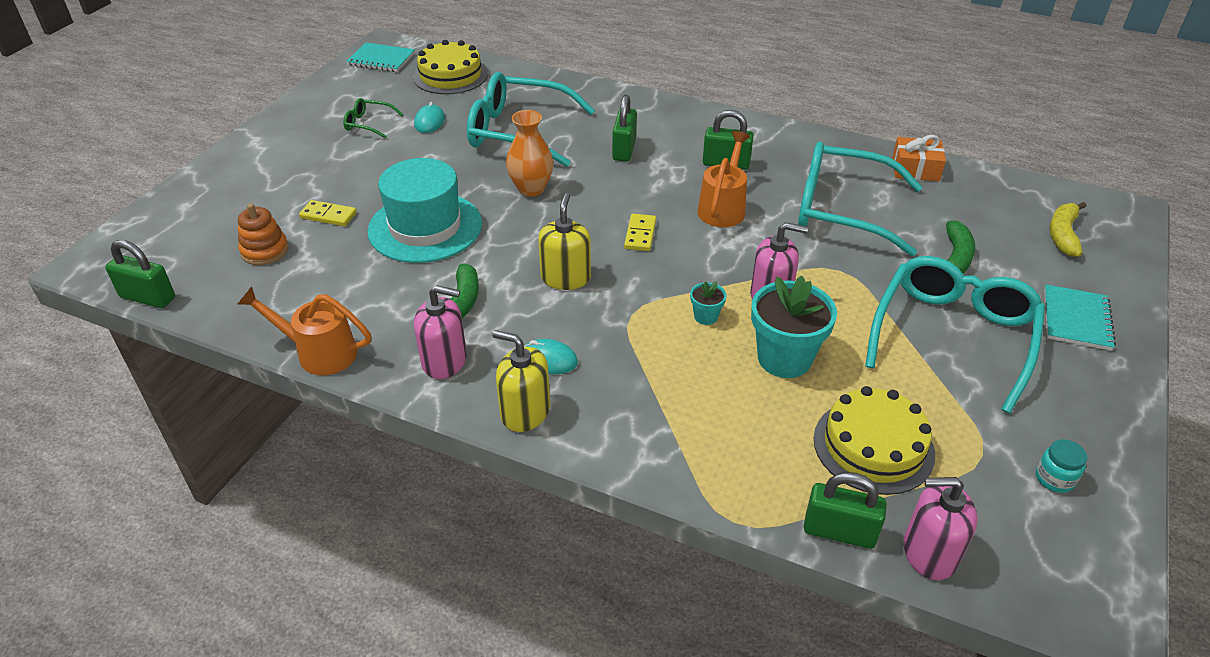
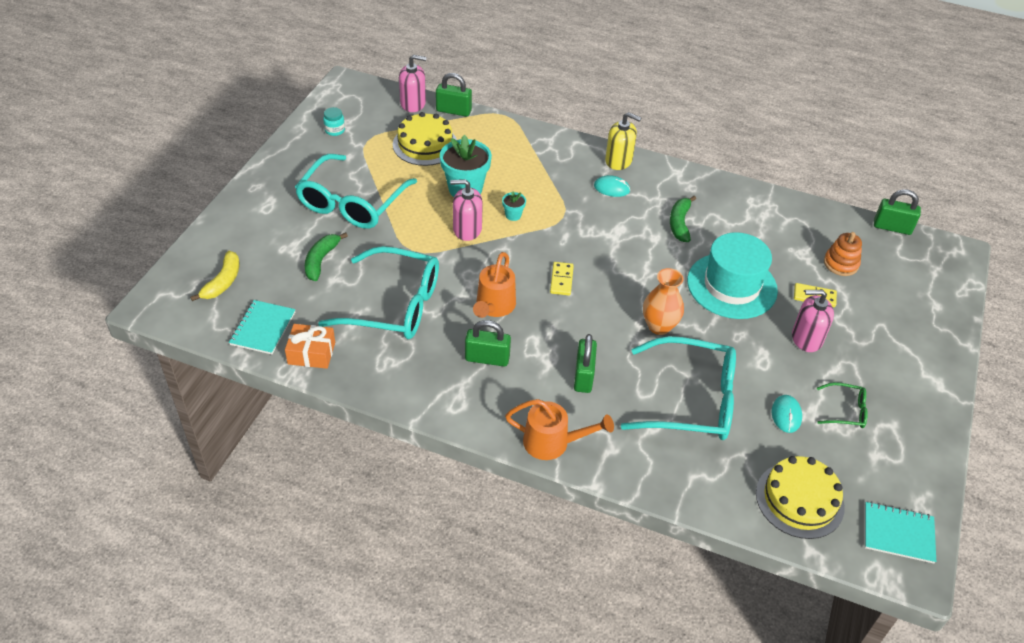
camera: 175 degrees right, 5 degrees up
orange watering can [237,286,371,375] -> orange watering can moved to [505,399,614,460]
pink soap dispenser [414,285,467,379] -> pink soap dispenser moved to [792,290,834,352]
yellow soap dispenser [538,193,591,290] -> none
turquoise notebook [1044,284,1116,351] -> turquoise notebook moved to [229,300,296,354]

